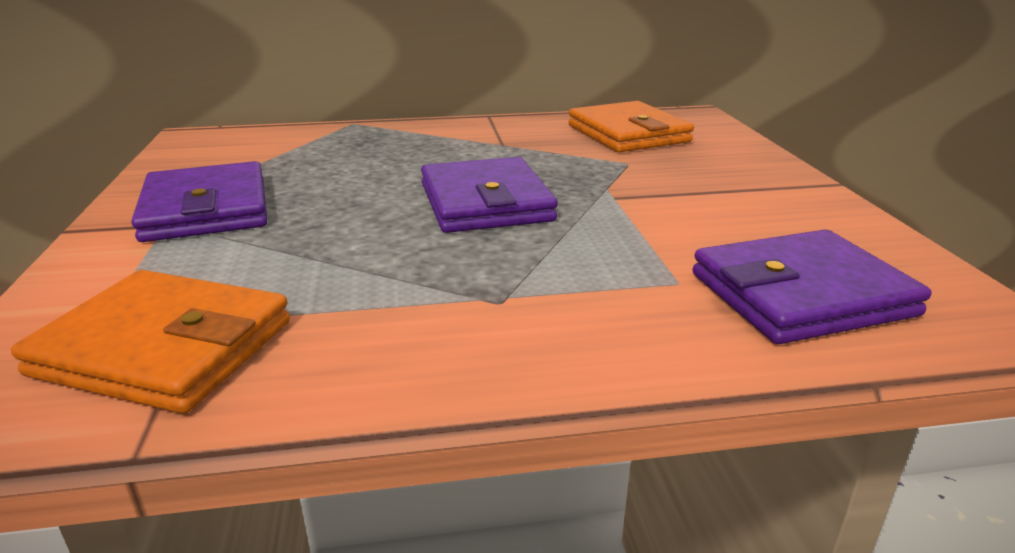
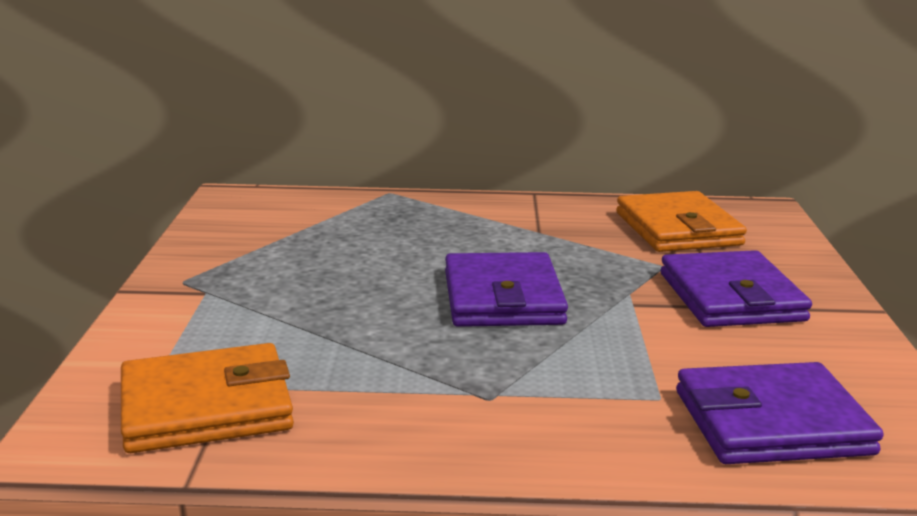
camera: 10 degrees right, 5 degrees down
orange wallet [11,270,290,414] -> orange wallet turned 45 degrees counterclockwise [121,343,294,453]
purple wallet [131,161,267,242] -> purple wallet moved to [660,250,812,327]

